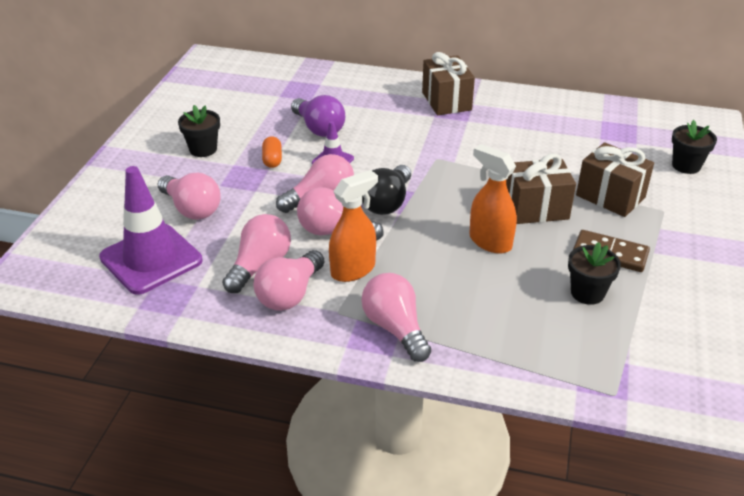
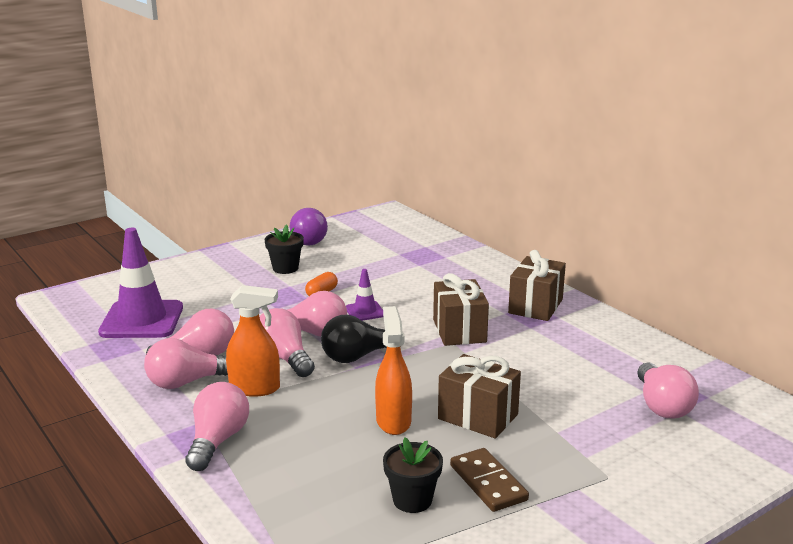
camera: 40 degrees right, 15 degrees down
pink light bulb [157,173,221,220] -> pink light bulb moved to [637,362,699,419]
purple light bulb [291,95,345,137] -> purple light bulb moved to [290,208,328,246]
brown gift [576,142,654,217] -> brown gift moved to [433,273,489,346]
black flower pot [672,120,717,174] -> none

